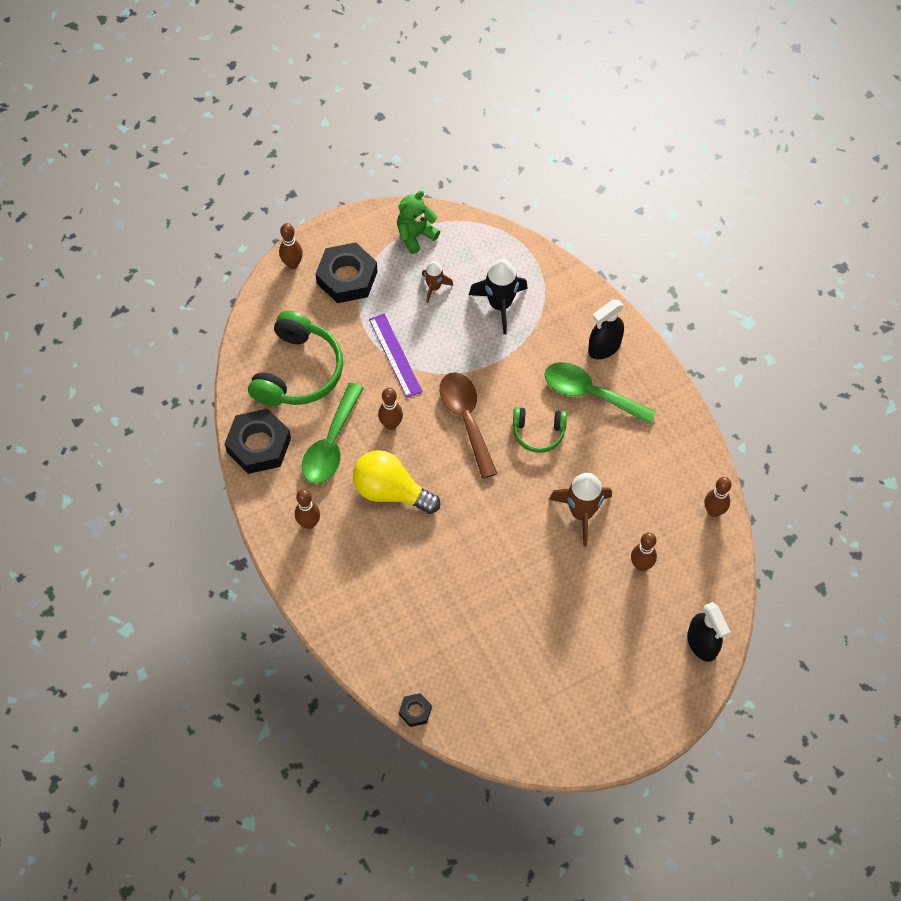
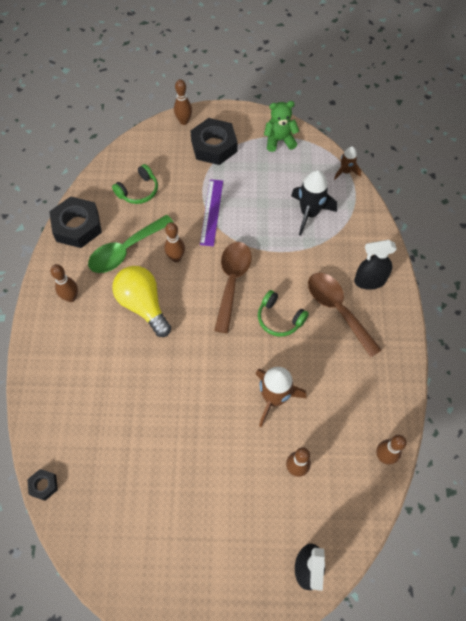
camera: 30 degrees right, 0 degrees up
green headphones [248,311,343,406] -> green headphones [112,164,158,204], size x0.56
brown rocket [422,261,454,303] -> brown rocket moved to [334,147,361,180]
green spoon [544,362,656,425] -> brown spoon [308,273,382,357]

